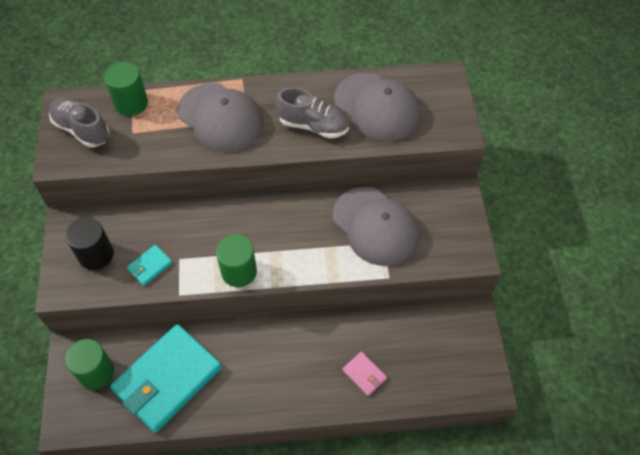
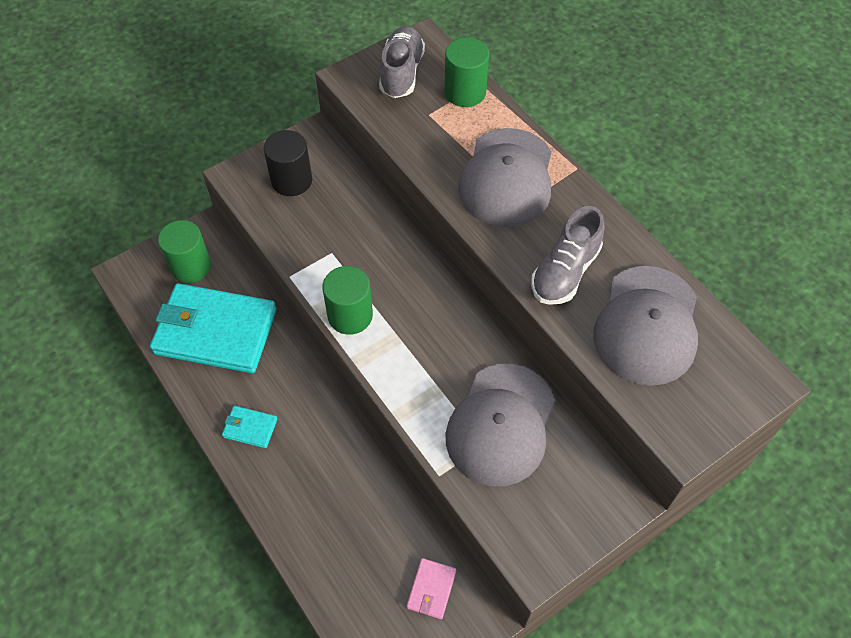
camera: 60 degrees right, 0 degrees up
turquoise wallet [127,245,172,286] -> turquoise wallet moved to [222,406,277,448]
grey shoe [275,87,349,139] -> grey shoe turned 45 degrees clockwise [531,206,605,305]
pink wallet [343,351,387,396] -> pink wallet moved to [407,558,456,619]

